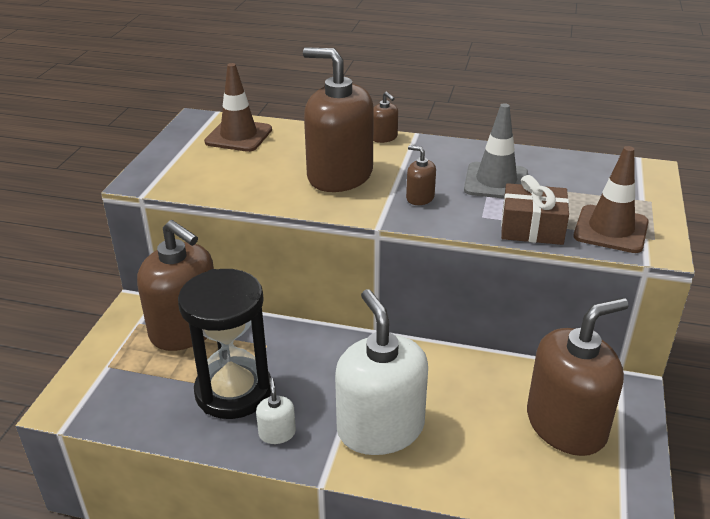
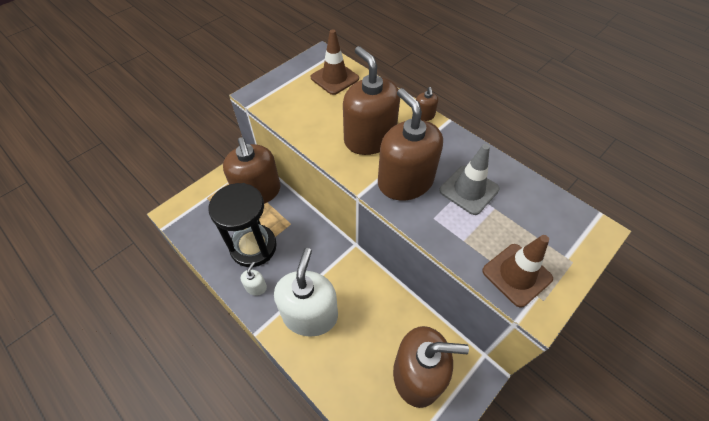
camera: 30 degrees right, 20 degrees up
brown soap dispenser [406,145,436,205] -> brown soap dispenser [378,88,443,200], size x2.42
brown gift [501,175,569,245] -> none

